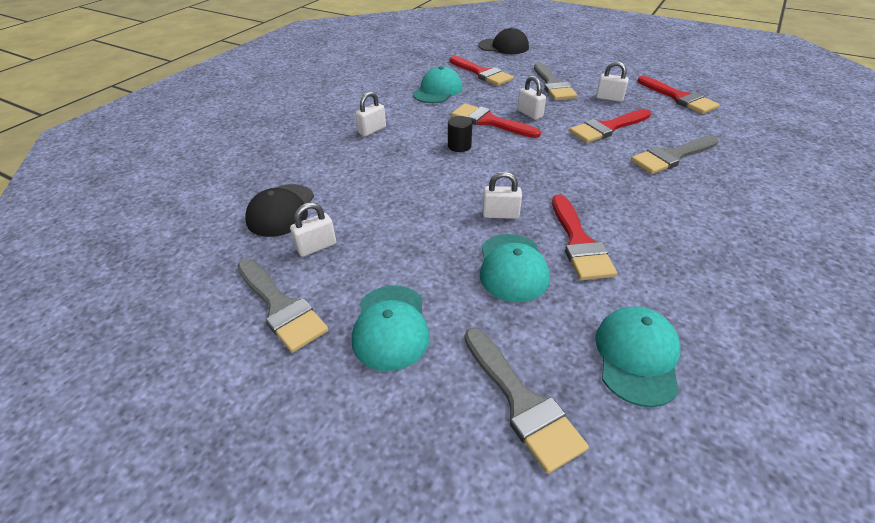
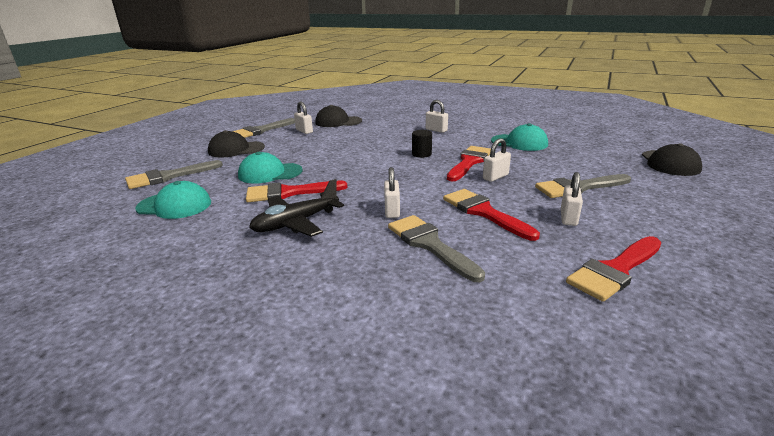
camera: 85 degrees right, 15 degrees down
turquoise cap [352,286,430,371] -> black cap [208,130,265,157]
red brush [450,56,514,86] -> none
white padlock [483,171,522,219] -> white padlock moved to [384,167,400,218]
none -> black plane [249,179,344,237]

